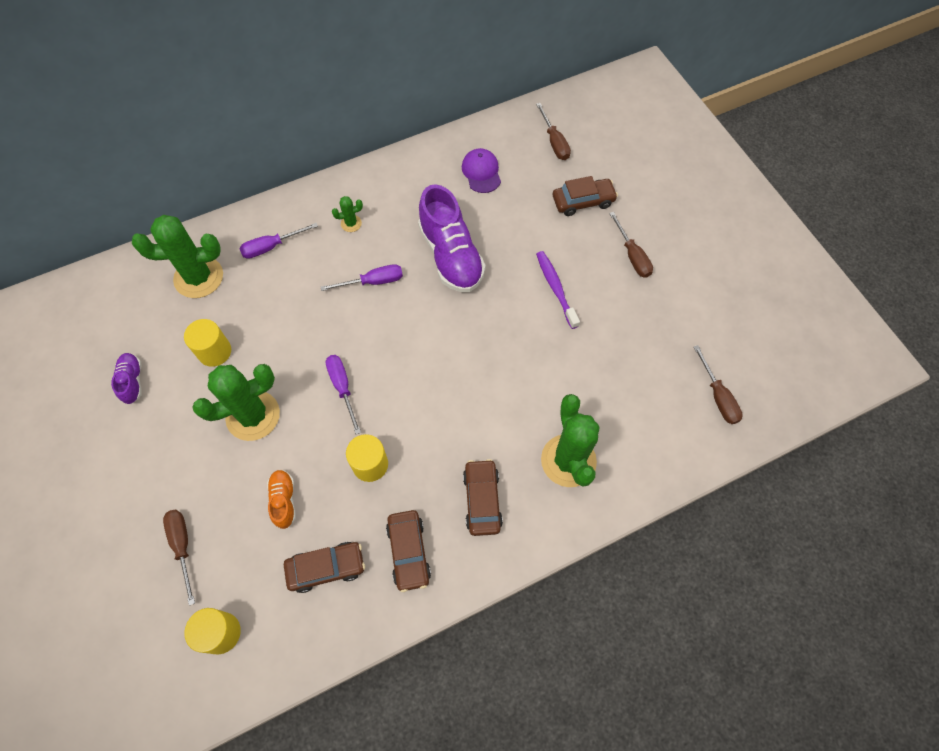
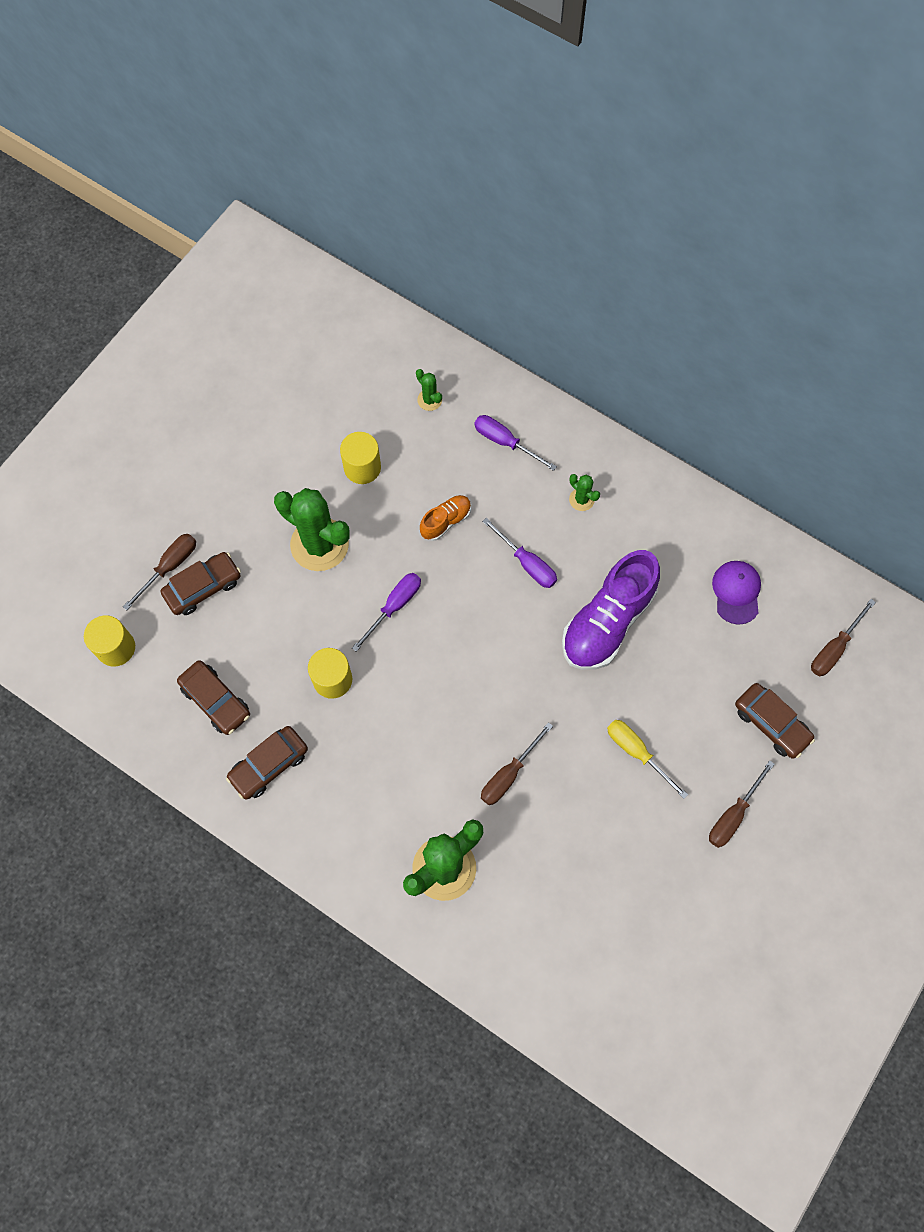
camera: 60 degrees right, 5 degrees up
purple shoe [111,353,142,404] -> none
green cactus [132,215,223,298] -> green cactus [416,369,442,411], size x0.44
orange shoe [267,470,296,529] -> orange shoe moved to [420,495,471,541]
purple cap [462,148,501,193] -> purple cap turned 45 degrees counterclockwise [712,561,761,625]
brown car [463,459,503,536] -> brown car moved to [161,552,241,615]
purple toothbrush [536,251,580,329] -> yellow screwdriver [607,720,688,799]
brown screwdriver [694,345,743,424] -> brown screwdriver moved to [481,722,553,805]

